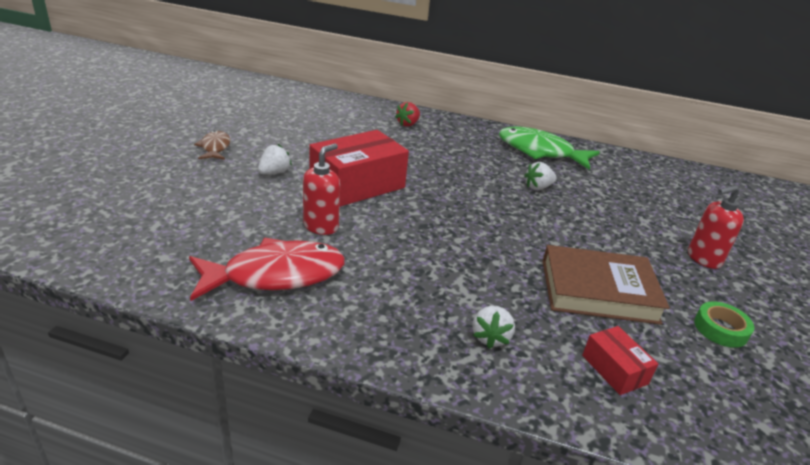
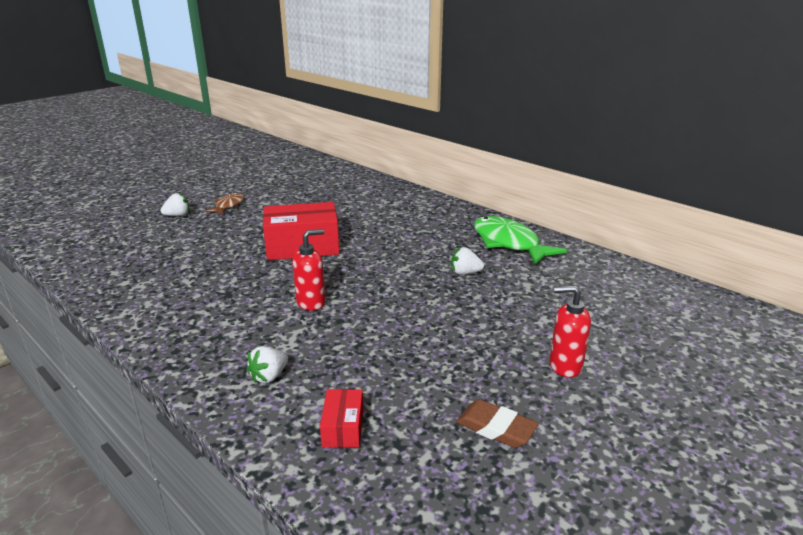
camera: 30 degrees right, 5 degrees down
red fish [189,238,345,301] -> none
white strawberry [258,144,292,174] -> white strawberry moved to [161,193,189,216]
red soap dispenser [303,144,340,235] -> red soap dispenser moved to [292,229,325,311]
red strawberry [395,102,420,127] -> none
brown book [542,245,670,325] -> none
green tape [694,301,754,348] -> brown eraser [456,399,539,448]

